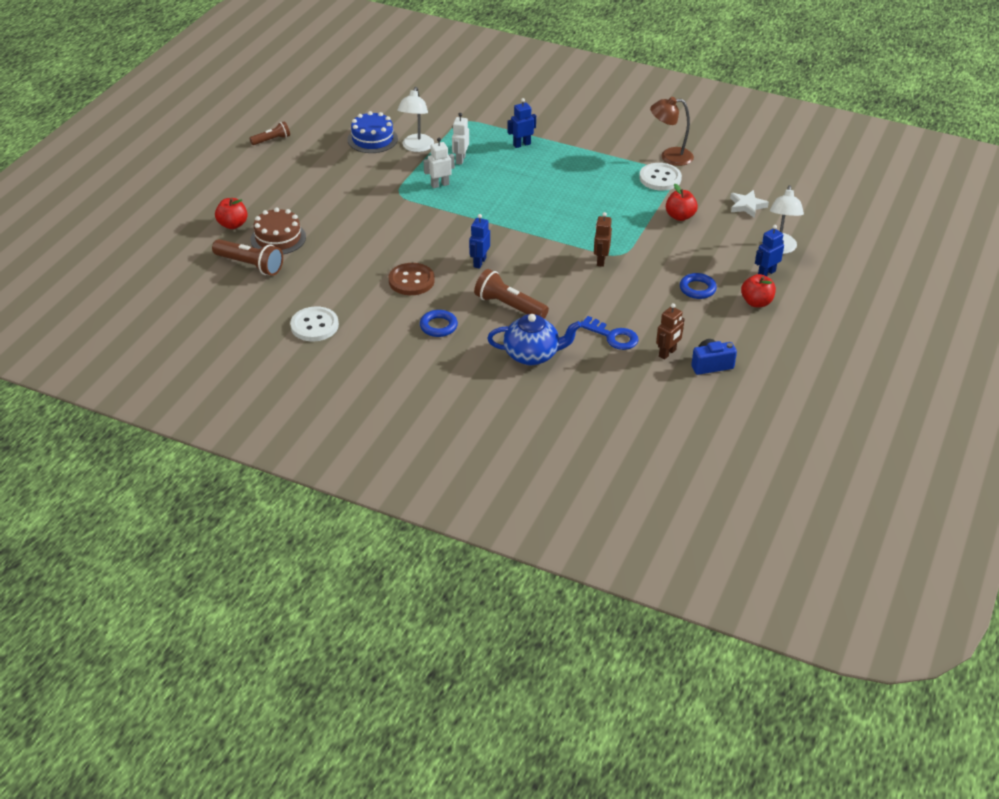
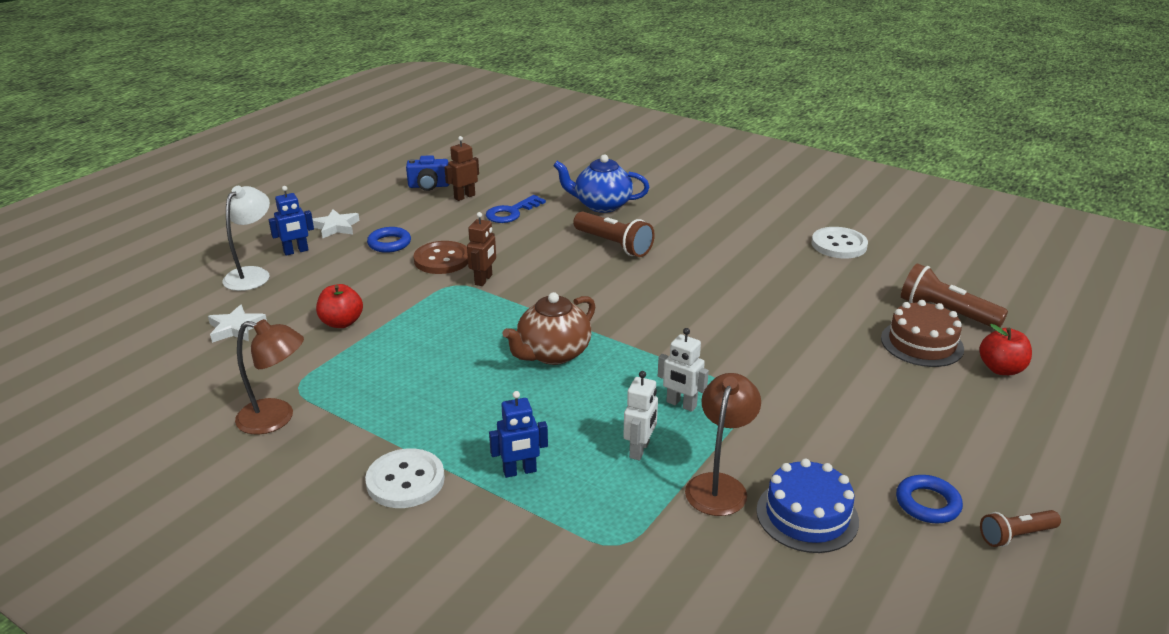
camera: 170 degrees left, 10 degrees down
brown button [389,263,435,295] -> brown button moved to [414,241,468,274]
white lamp [397,87,434,152] -> brown lamp [685,373,761,516]
blue ring [420,310,458,337] -> blue ring moved to [896,475,963,523]
white robot [424,138,455,188] -> white robot turned 45 degrees clockwise [658,328,709,412]
blue robot [469,214,490,269] -> none
blue key [580,316,639,350] -> blue key turned 90 degrees counterclockwise [486,195,546,223]
white button [639,163,682,191] -> white button moved to [365,448,445,508]
red apple [741,274,776,307] -> white star [312,209,360,239]
none -> brown teapot [502,292,595,365]

